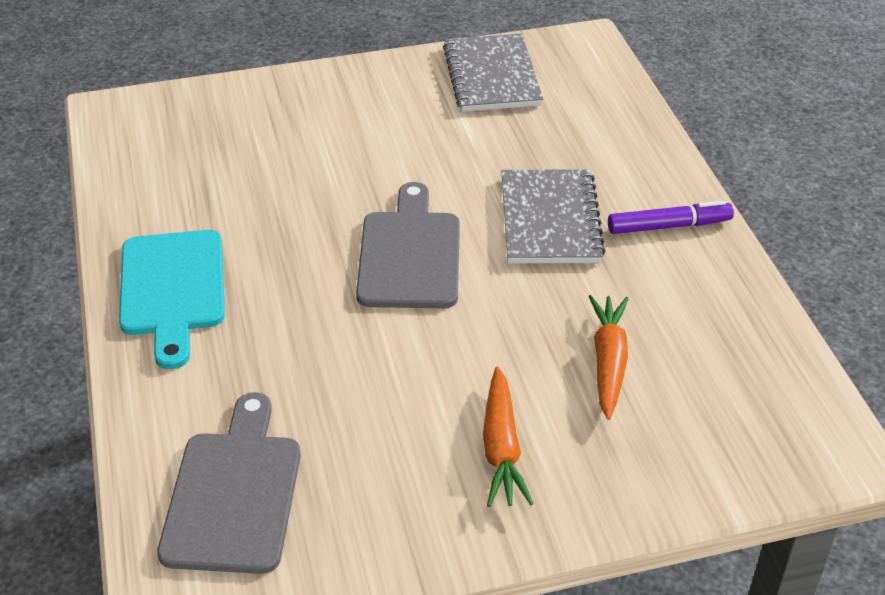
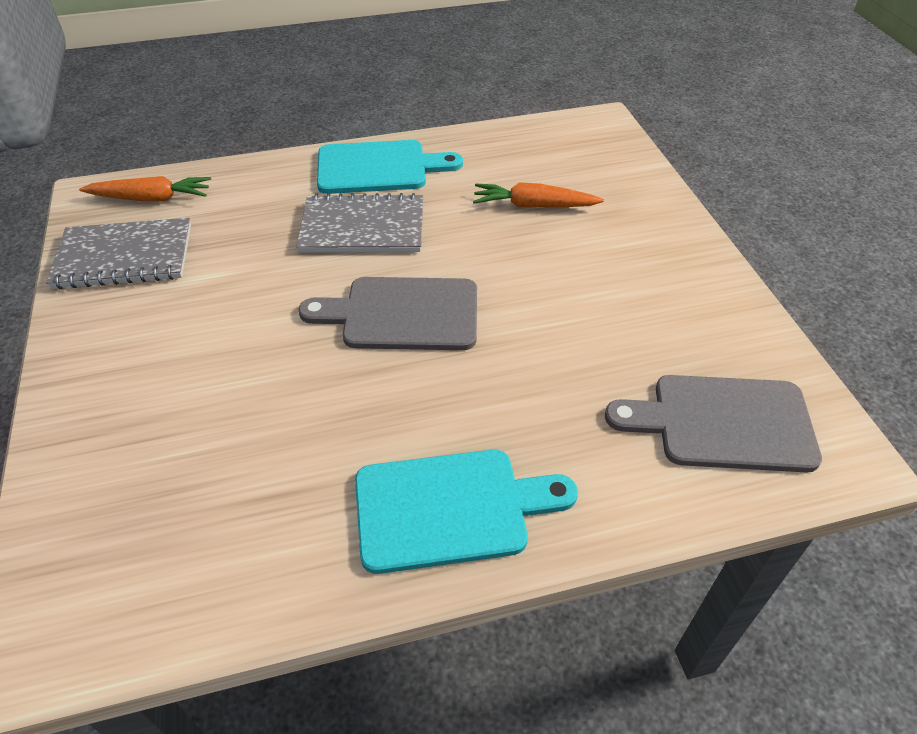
camera: 90 degrees left, 5 degrees up
orange carrot [483,366,533,507] -> orange carrot moved to [79,176,211,202]
purple marker [608,201,734,234] -> turquoise cutting board [317,140,463,194]

